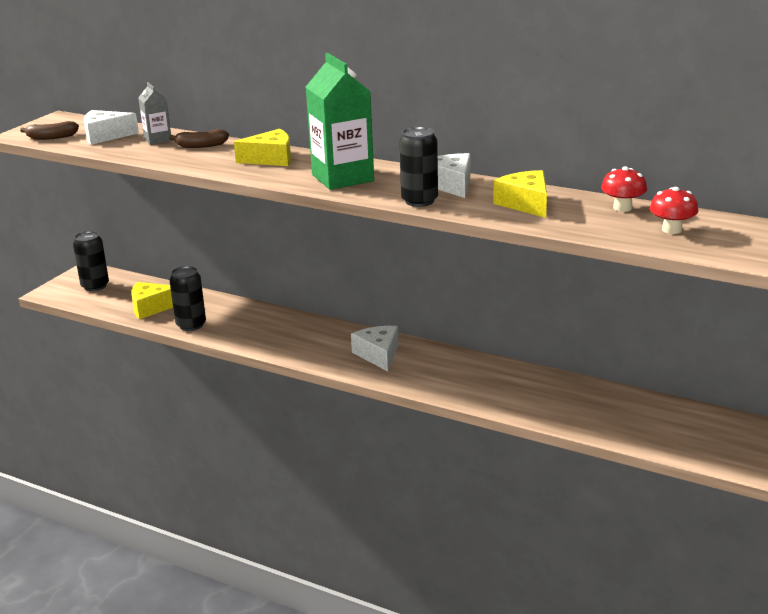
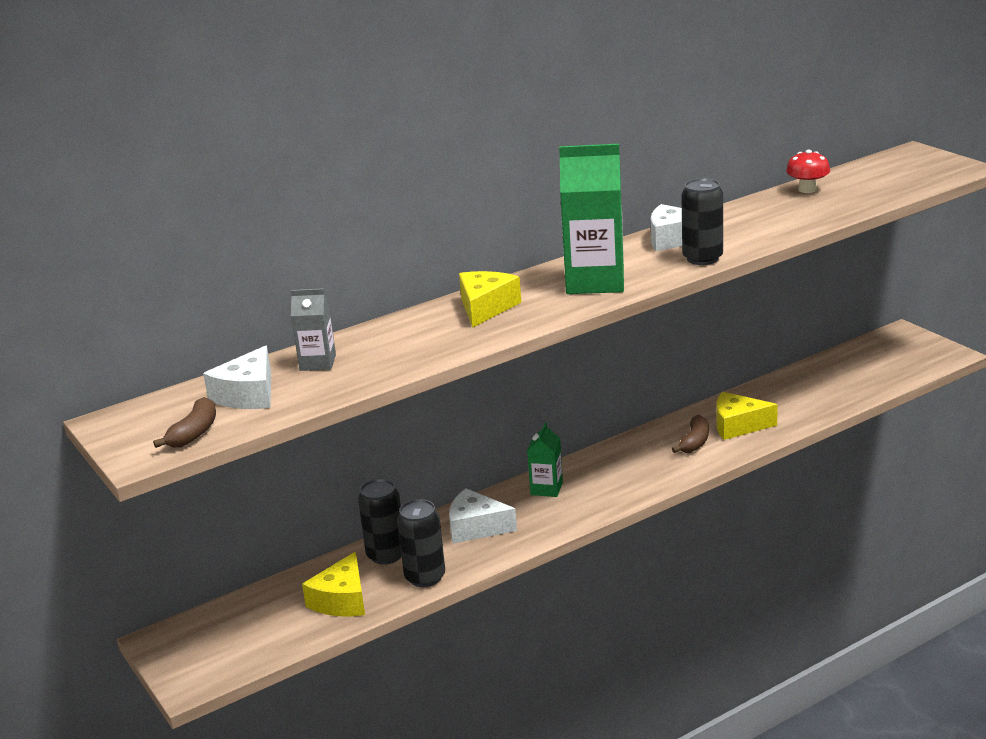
camera: 60 degrees left, 0 degrees up
black can [73,231,109,291] -> black can moved to [358,479,401,565]
brown banana [169,129,229,148] -> brown banana moved to [672,415,709,453]
white cheese [351,326,398,372] -> white cheese moved to [449,489,517,544]
yellow cheese [493,170,547,218] -> yellow cheese moved to [716,392,778,440]
red mushroom [650,187,698,234] -> none
none -> green carton [527,422,563,497]

